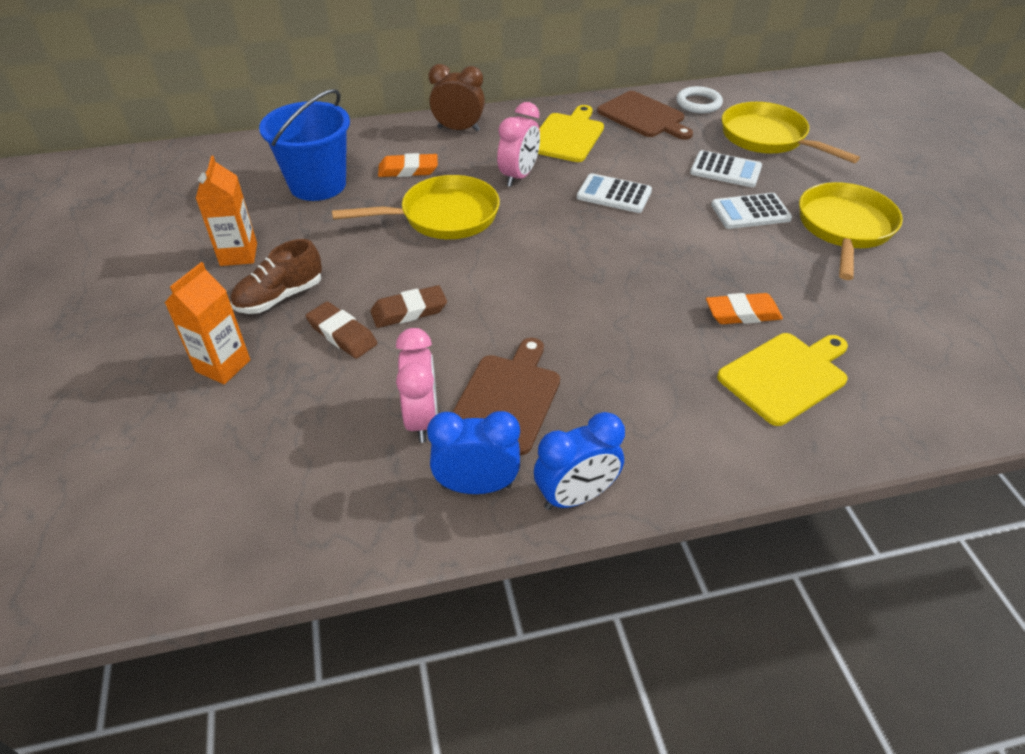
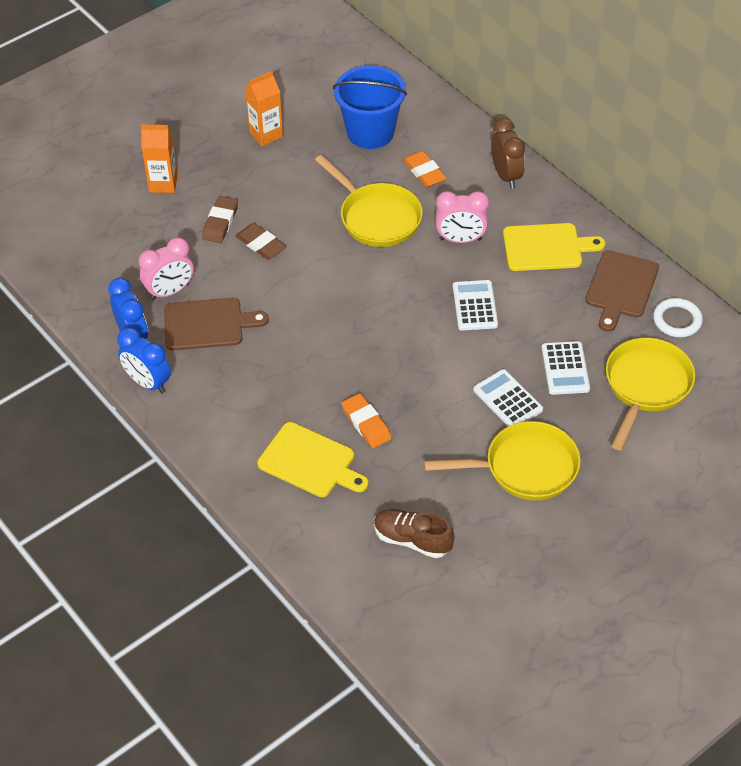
camera: 65 degrees right, 5 degrees up
brown shoe [231,239,322,314] -> brown shoe moved to [374,509,454,558]

